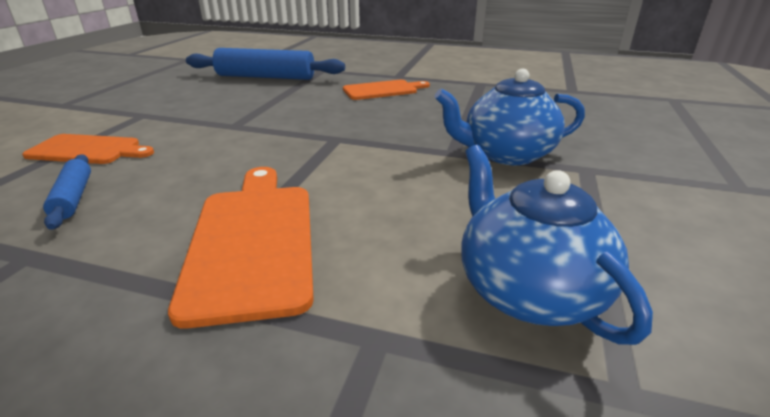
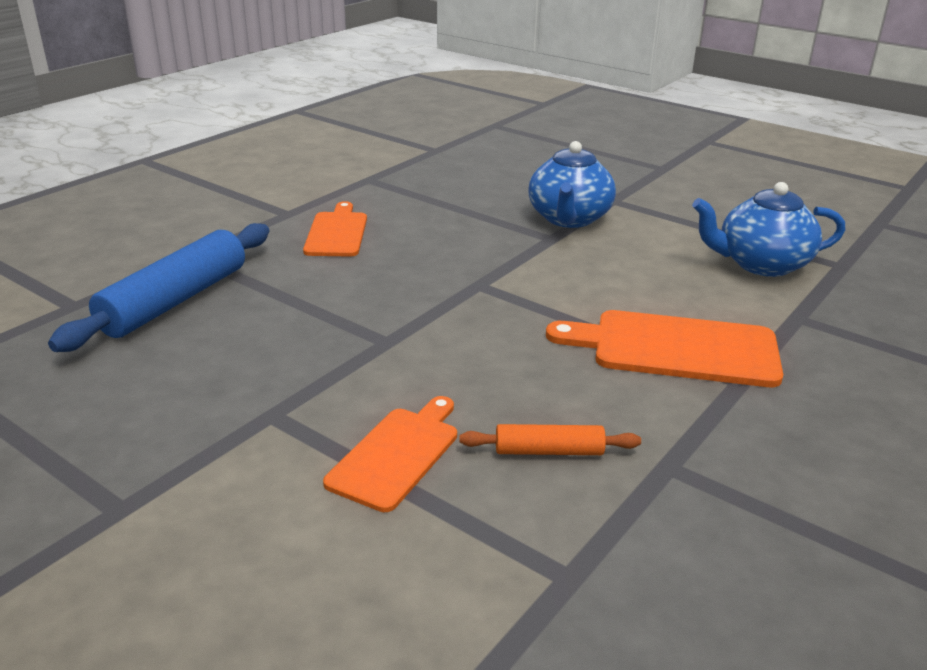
camera: 70 degrees left, 0 degrees up
blue rolling pin [43,154,91,230] -> orange rolling pin [459,424,641,455]

